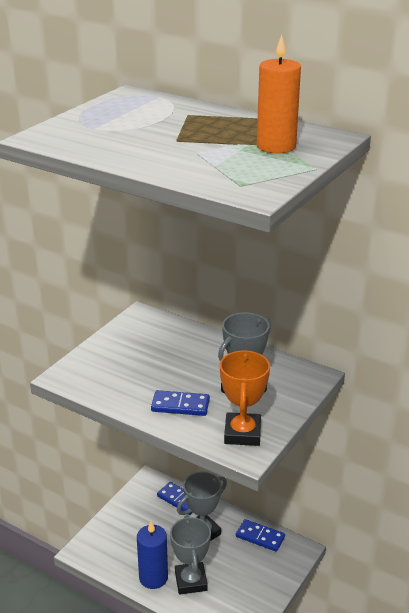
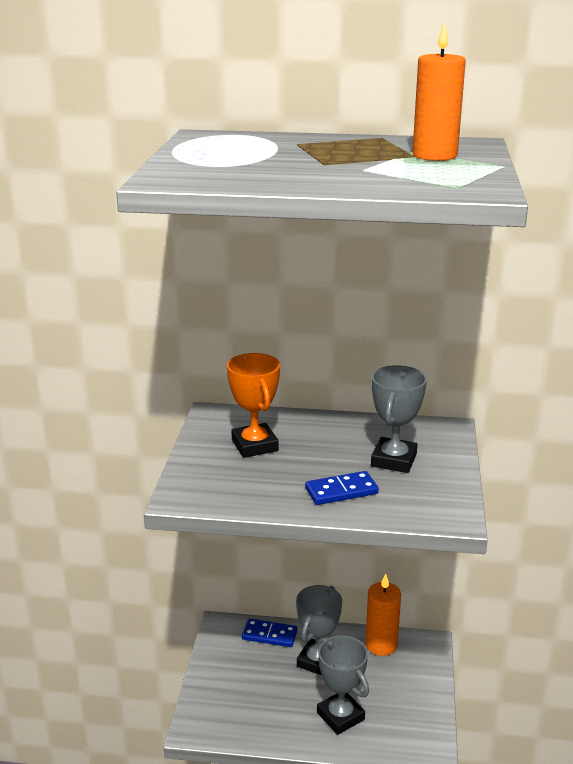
camera: 25 degrees left, 5 degrees down
blue candle [137,521,168,589] -> none
orange trophy [220,350,270,446] -> orange trophy moved to [227,353,280,458]
blue domino [236,519,285,552] -> orange candle [365,574,401,656]

